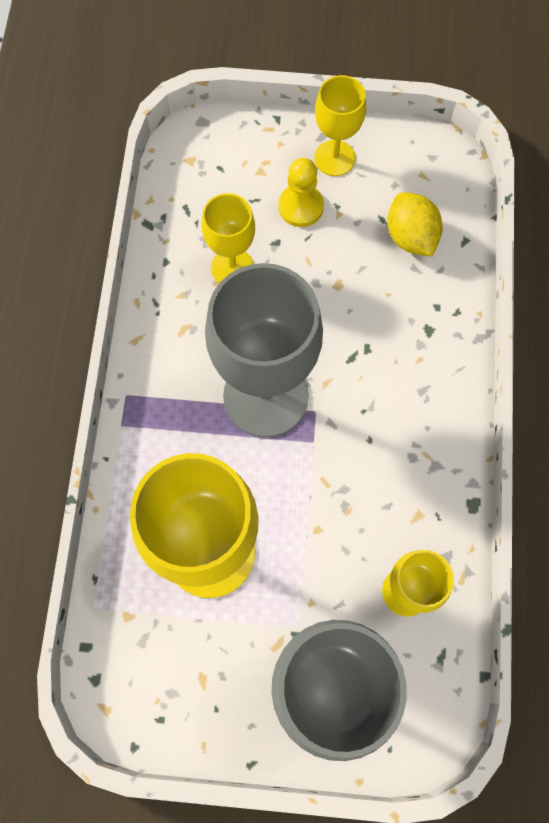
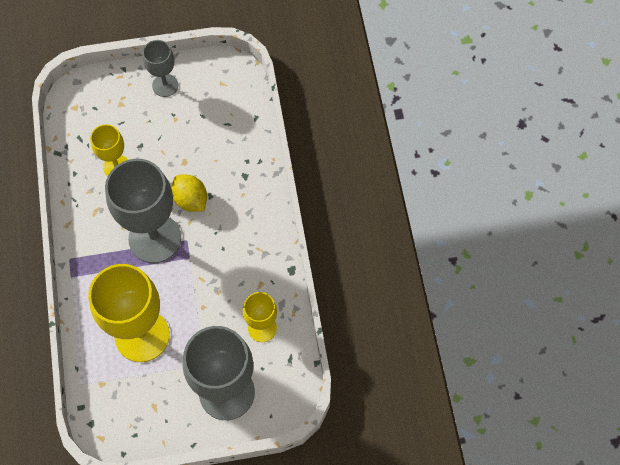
camera: 15 degrees left, 5 degrees down
yellow pawn [278,158,324,227] -> none
yellow goblet [314,75,366,176] -> grey goblet [143,40,178,97]
yellow lemon [387,192,443,257] -> yellow lemon moved to [171,175,207,212]

